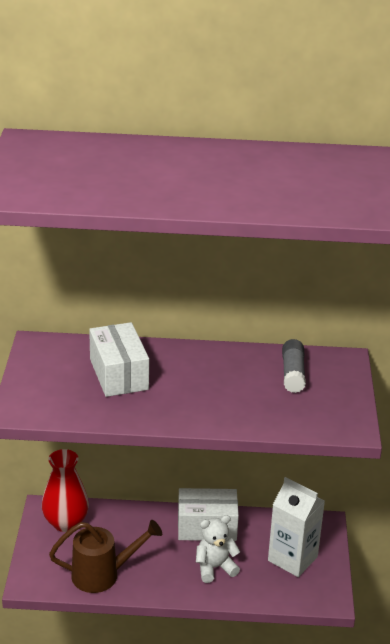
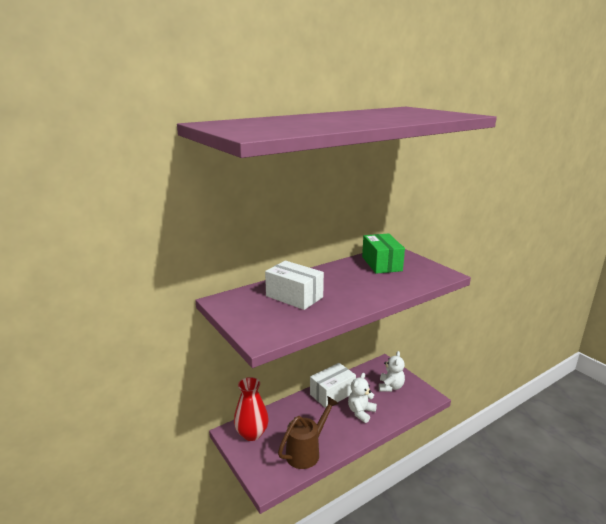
camera: 35 degrees left, 10 degrees down
white carton [268,477,325,577] -> white teddy bear [379,351,405,392]
grey glue stick [282,339,306,393] -> green box [362,233,405,274]

